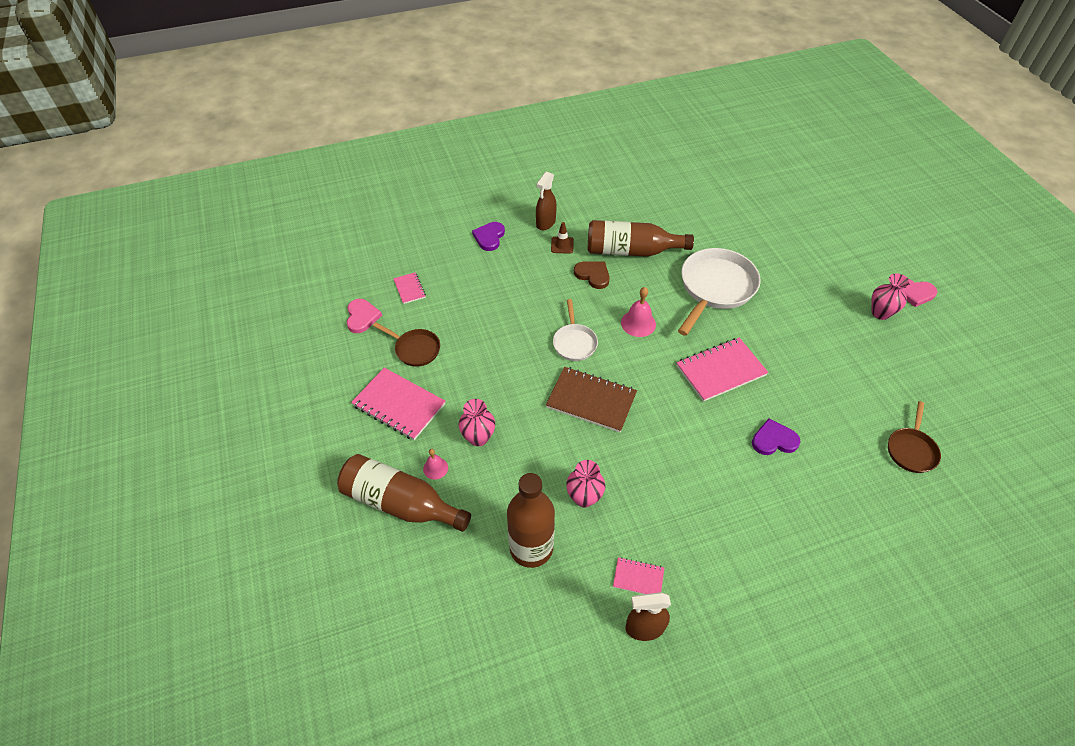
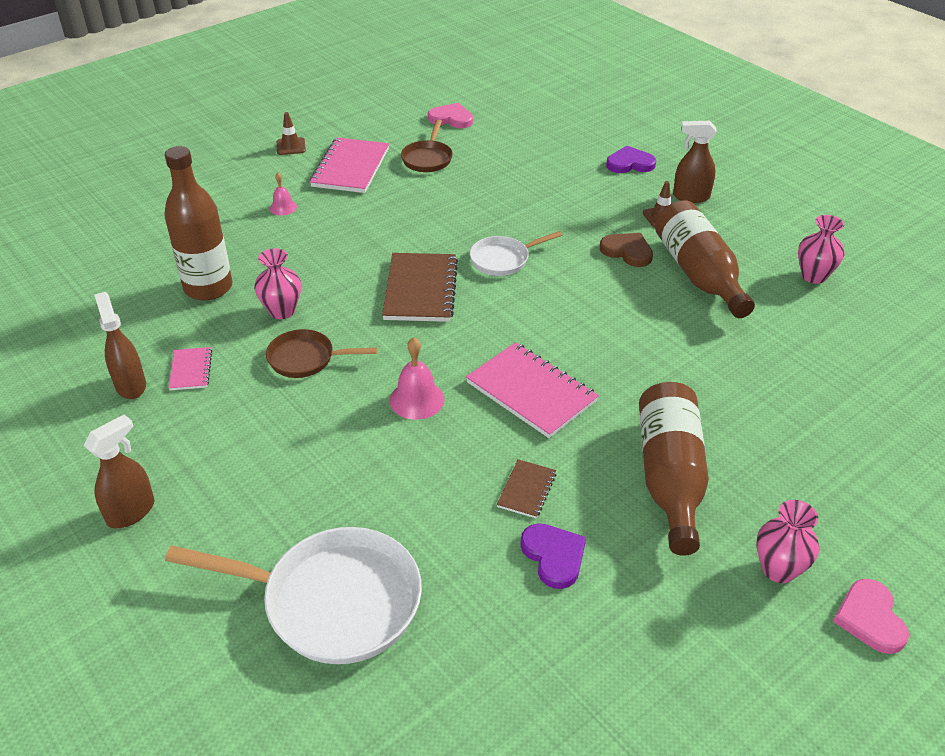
camera: 70 degrees right, 10 degrees down
brown bottle [337,454,471,532] -> brown bottle moved to [639,382,709,556]
pink heart [346,299,382,333] -> pink heart turned 135 degrees counterclockwise [428,103,473,128]
pink notebook [393,272,426,304] -> none
pink vase [458,399,495,446] -> pink vase moved to [798,215,845,284]
brown heart [574,261,610,289] -> brown heart turned 75 degrees counterclockwise [600,233,653,267]
pink bell [621,287,656,337] -> pink bell moved to [390,337,444,420]
white pan [678,248,761,336] -> white pan moved to [165,527,422,664]
purple heart [752,418,800,455] -> purple heart moved to [520,523,586,589]
brown pan [888,401,941,473] -> brown pan moved to [266,329,377,378]
none -> brown spray bottle [83,414,155,528]
none -> brown traffic cone [277,112,306,155]
none -> brown notebook [497,459,556,518]

